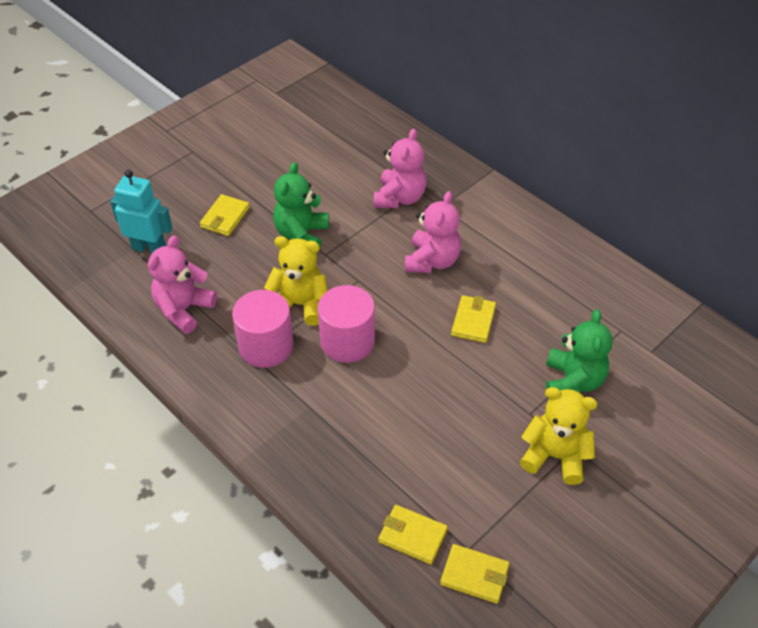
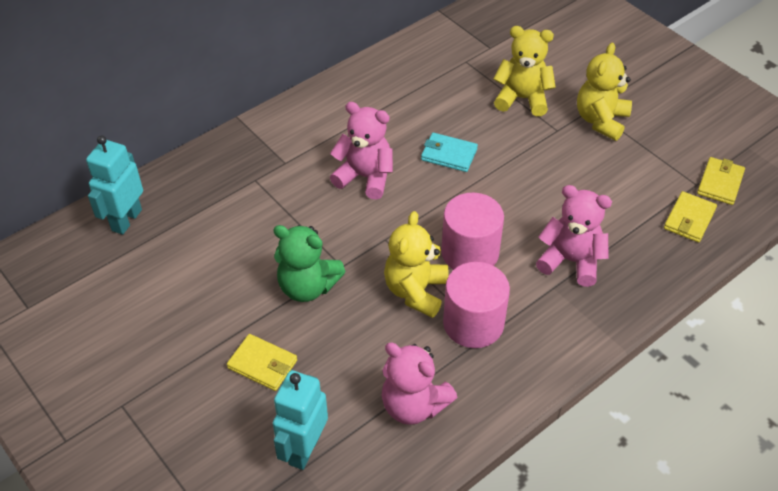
camera: 85 degrees left, 0 degrees up
pink teddy bear [374,129,427,208] -> pink teddy bear moved to [536,185,612,287]
yellow wallet [451,295,496,343] -> turquoise wallet [421,133,478,172]
green teddy bear [546,309,613,393] -> yellow teddy bear [493,26,556,116]
none -> turquoise robot [86,136,143,235]

